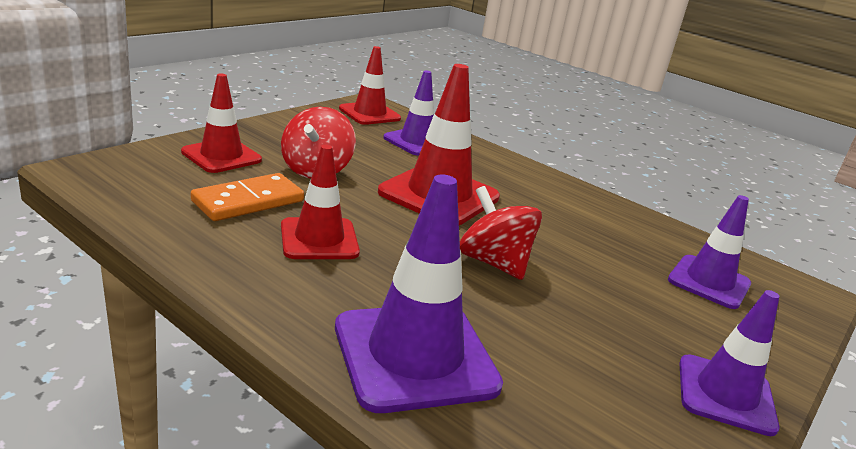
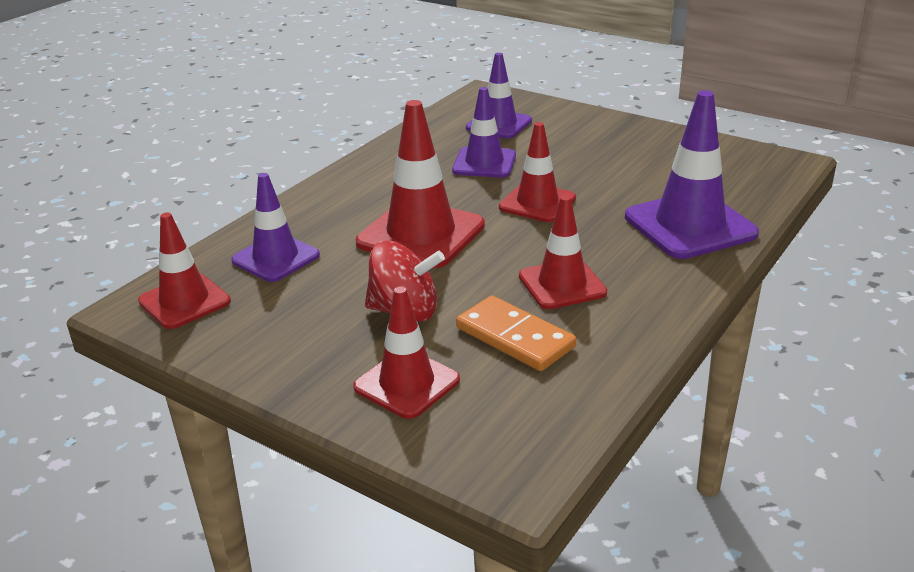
camera: 90 degrees left, 5 degrees up
red spinning top [460,186,542,280] -> red traffic cone [499,122,576,222]
purple traffic cone [679,290,780,436] -> purple traffic cone moved to [452,87,516,178]

